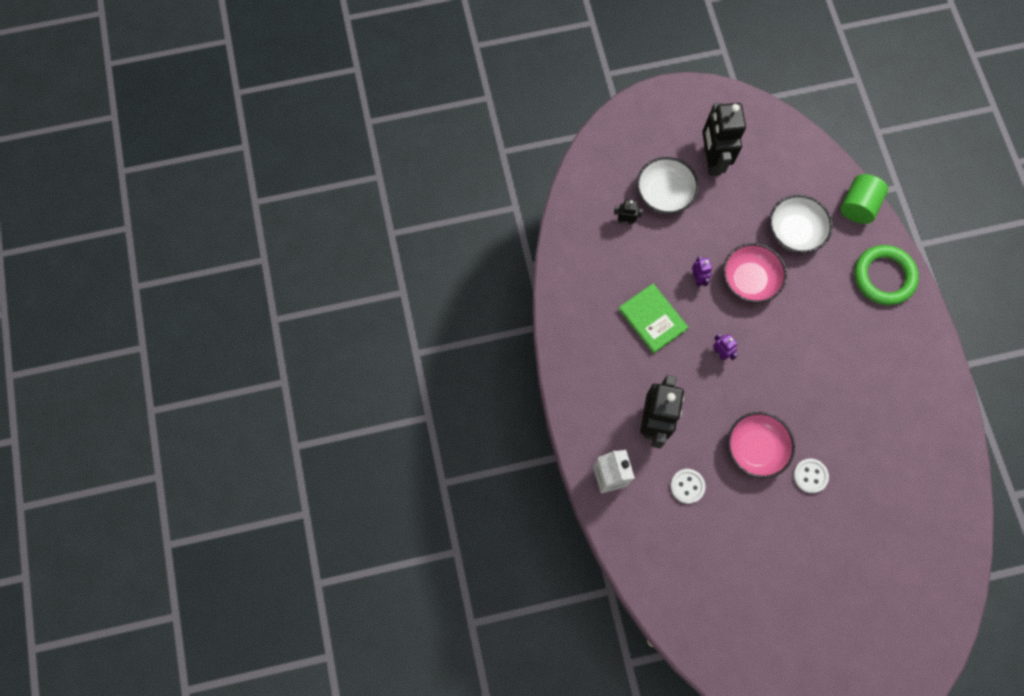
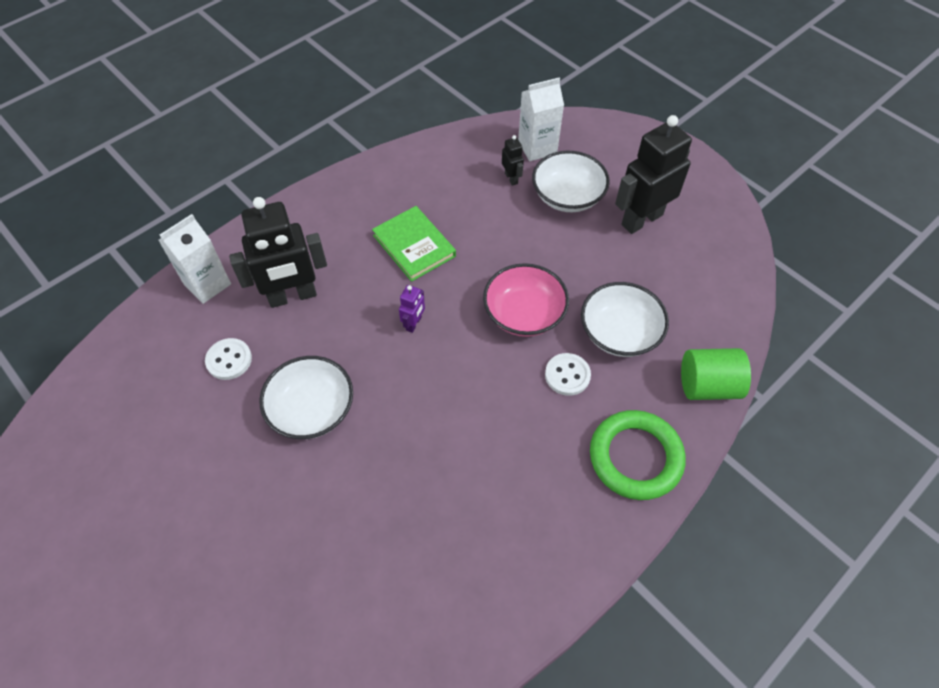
camera: 60 degrees right, 15 degrees down
green book [619,284,688,354] -> green book turned 60 degrees counterclockwise [372,206,456,282]
purple robot [692,256,712,286] -> none
pink bowl [727,412,795,478] -> white bowl [259,356,353,439]
white button [793,458,829,493] -> white button moved to [545,353,591,396]
none -> white carton [518,77,564,161]

